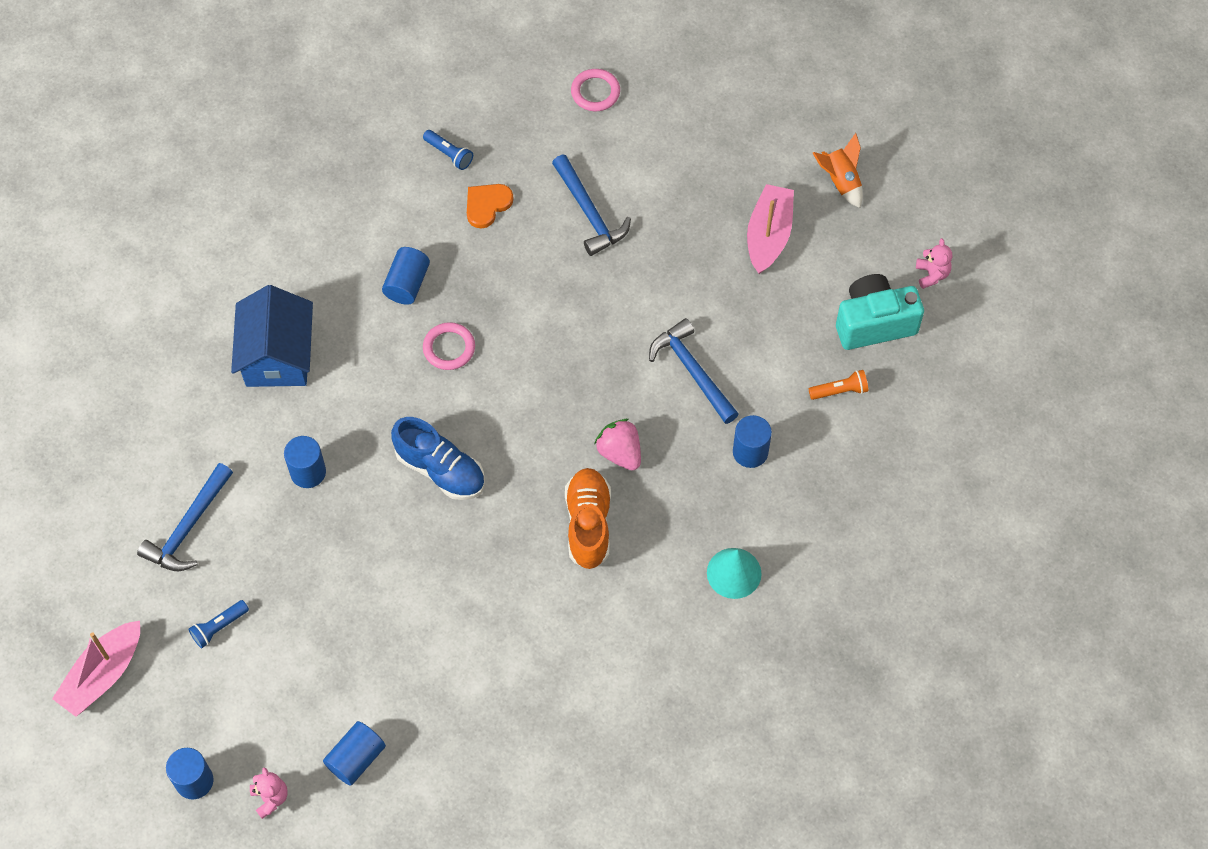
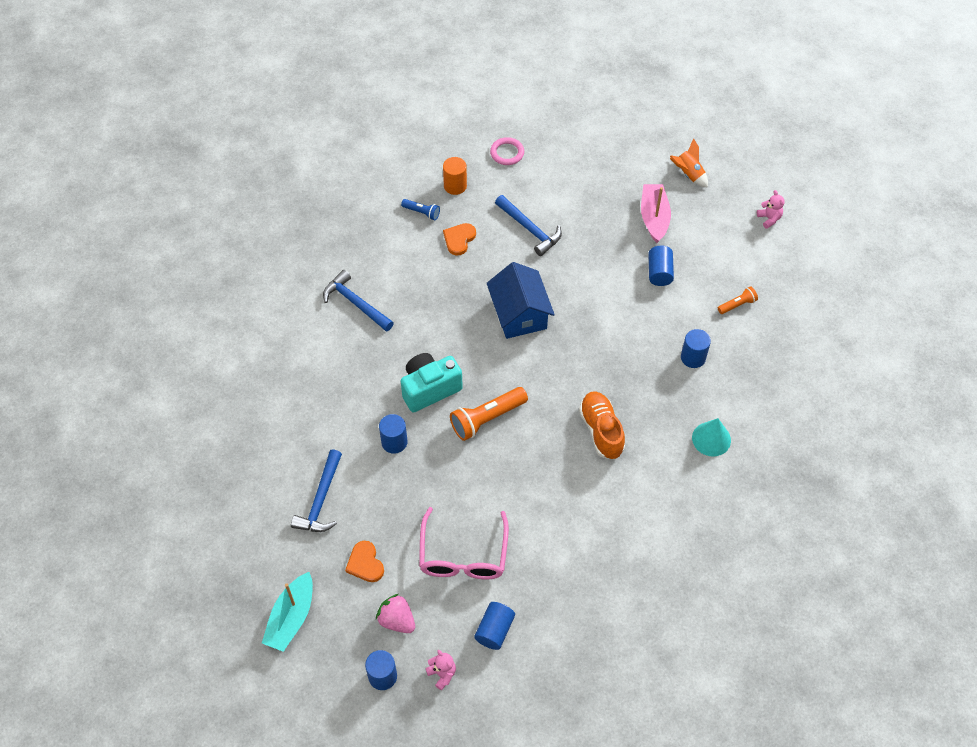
camera: 15 degrees left, 5 degrees down
pink boat [52,621,140,717] -> turquoise boat [262,572,313,652]
blue flashlight [188,600,249,648] -> orange heart [345,541,384,582]
blue house [231,285,313,387] -> blue house moved to [487,262,555,339]
blue cylinder [382,247,430,305] -> blue cylinder moved to [648,245,674,286]
blue shoe [391,417,485,500] -> orange flashlight [450,387,528,441]
pink ring [423,322,475,370] -> none
pink strawberry [594,419,641,471] -> pink strawberry moved to [376,594,415,633]
blue hammer [649,318,739,424] -> blue hammer moved to [323,270,394,332]
turquoise camera [836,274,924,350] -> turquoise camera moved to [401,353,463,413]
none -> pink glasses [419,507,509,579]
none -> orange cylinder [443,157,467,195]

